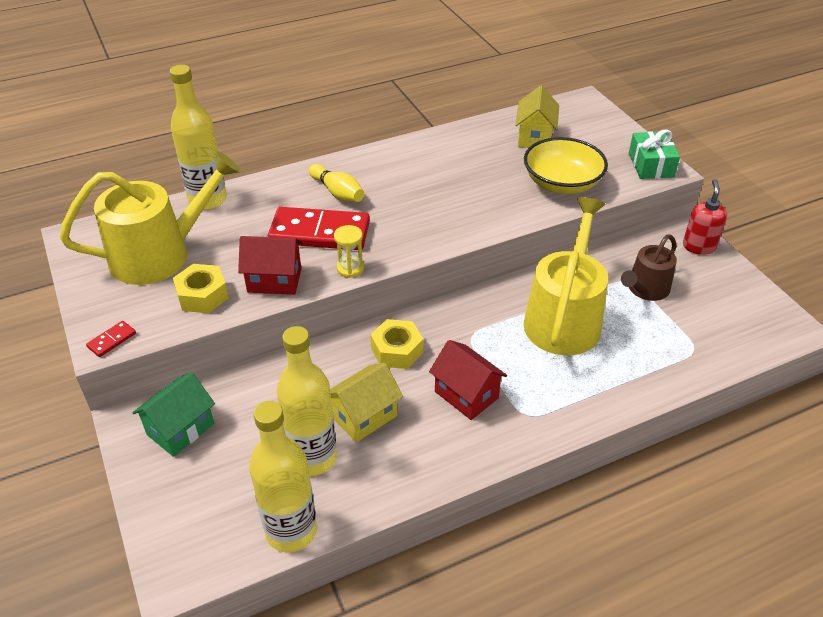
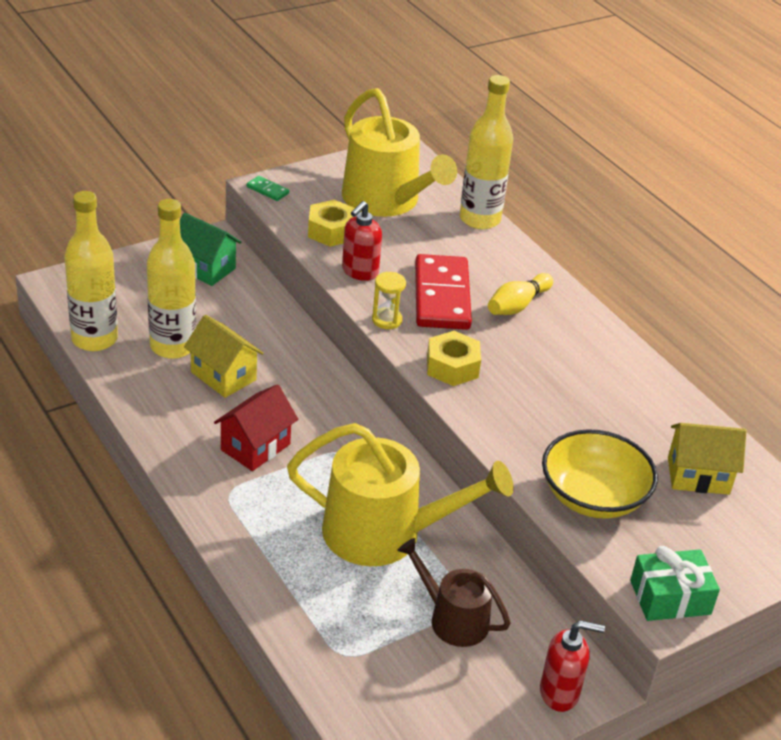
camera: 80 degrees right, 5 degrees down
red domino [86,321,136,357] -> green domino [247,176,289,201]
red house [238,236,302,295] -> red soap dispenser [342,201,382,281]
yellow nut [371,319,423,369] -> yellow nut moved to [427,331,481,386]

